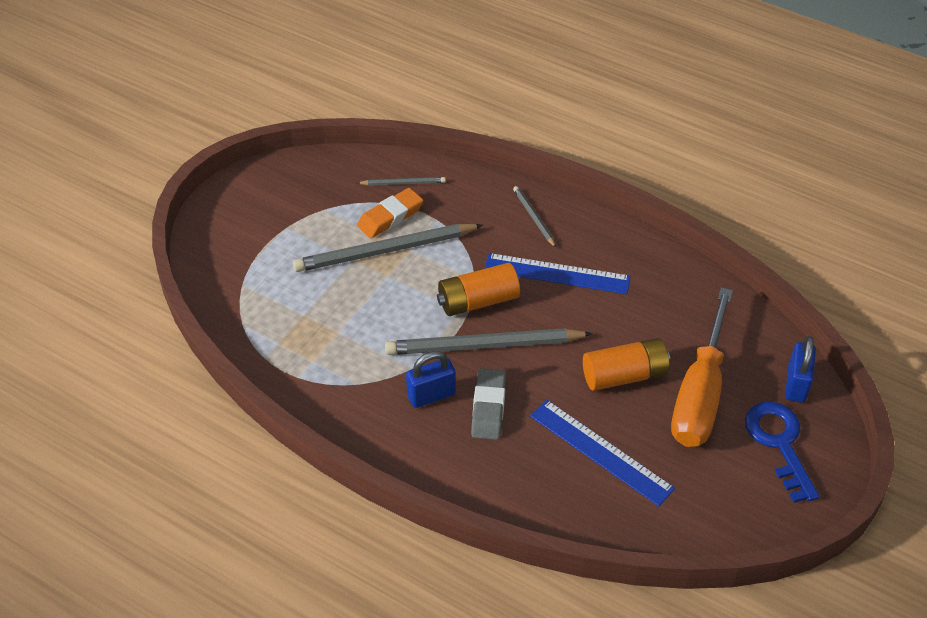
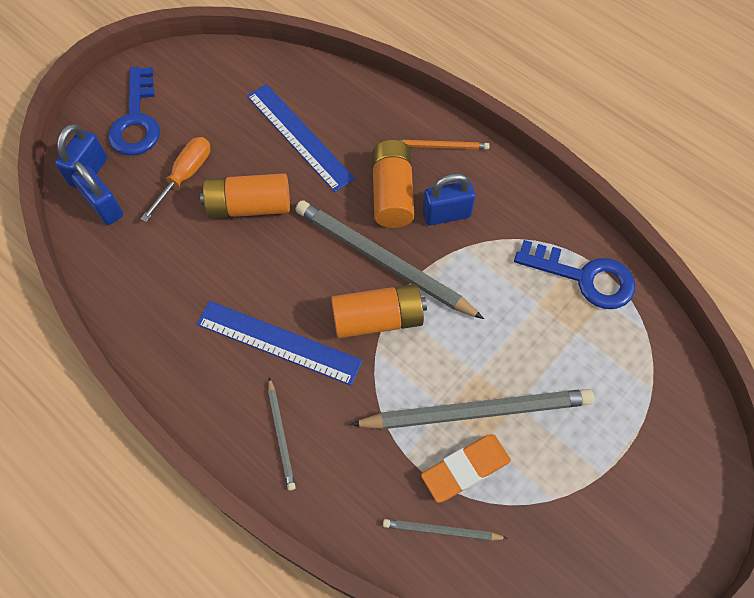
camera: 170 degrees left, 15 degrees up
grey pencil [385,328,593,355] -> grey pencil turned 150 degrees counterclockwise [295,200,484,319]
grey eraser [471,368,506,440] -> orange battery [372,140,414,228]
orange screwdriver [671,287,733,447] -> orange screwdriver [141,137,210,222], size x0.54
none -> blue padlock [71,162,123,225]
none -> orange pencil [399,140,489,150]
none -> blue key [514,240,635,309]

